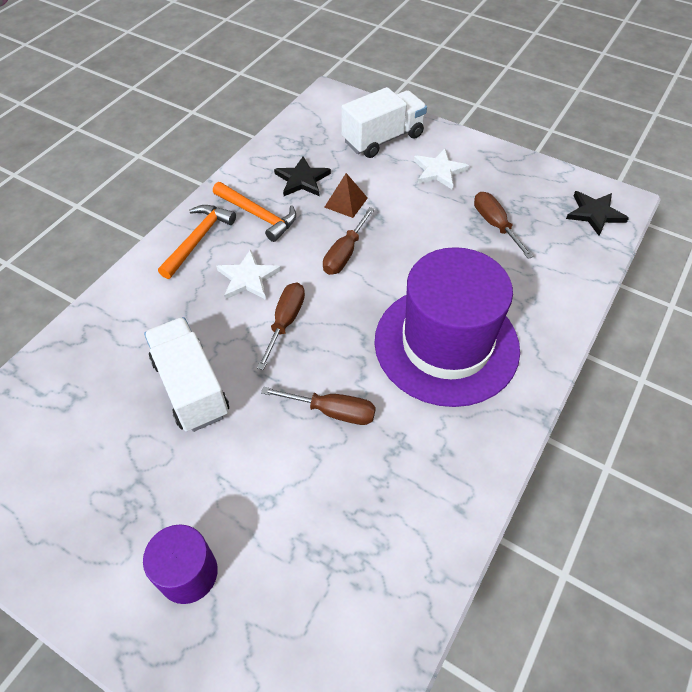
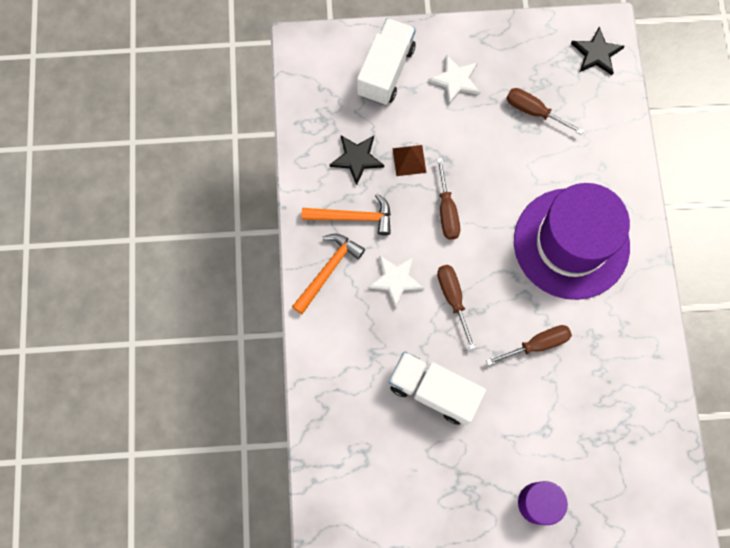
camera: 35 degrees left, 20 degrees up
orange hammer [158,205,236,279] -> orange hammer turned 45 degrees clockwise [292,234,365,314]

